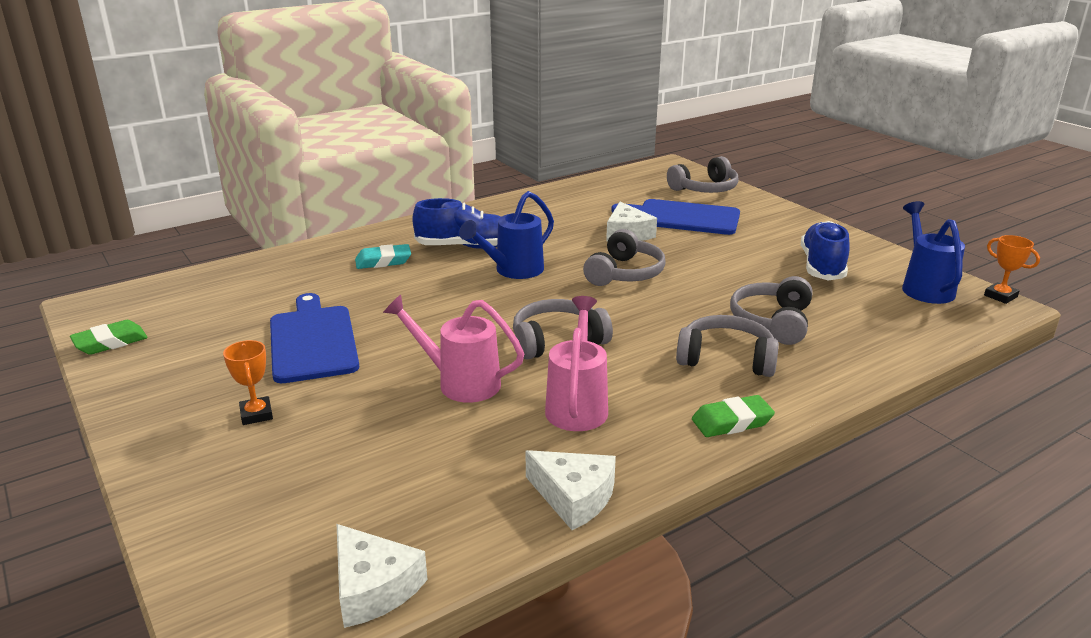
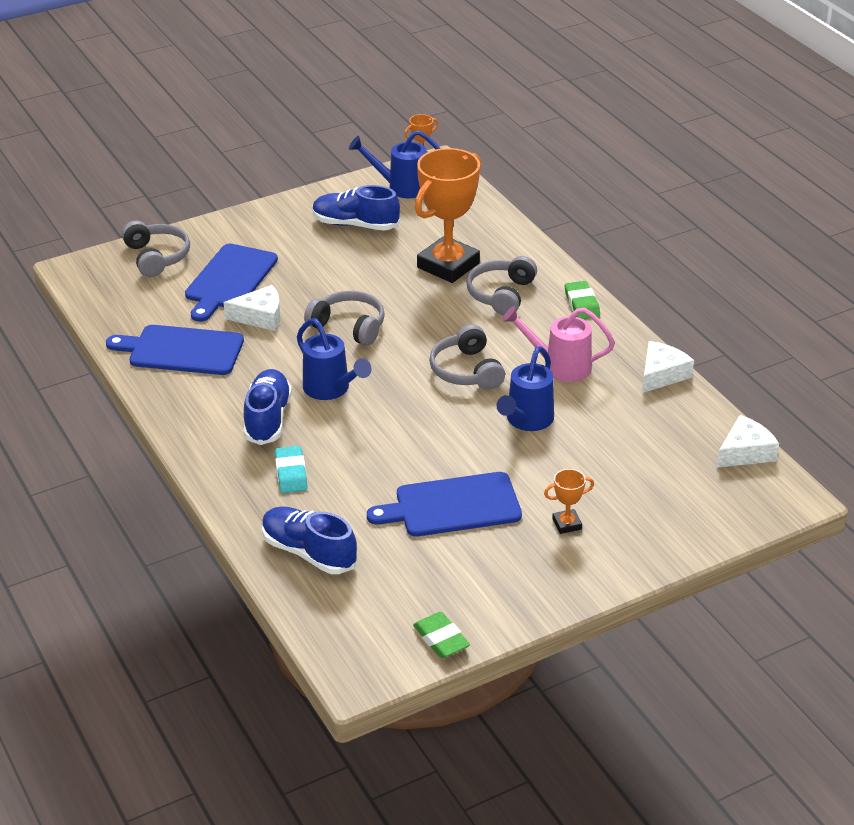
camera: 85 degrees left, 10 degrees up
pink watering can [383,295,524,403] -> blue watering can [496,346,554,431]
grey headphones [730,276,812,345] -> orange trophy [415,148,482,283]
none -> blue cutting board [106,325,244,375]
none -> blue shoe [262,506,358,574]

